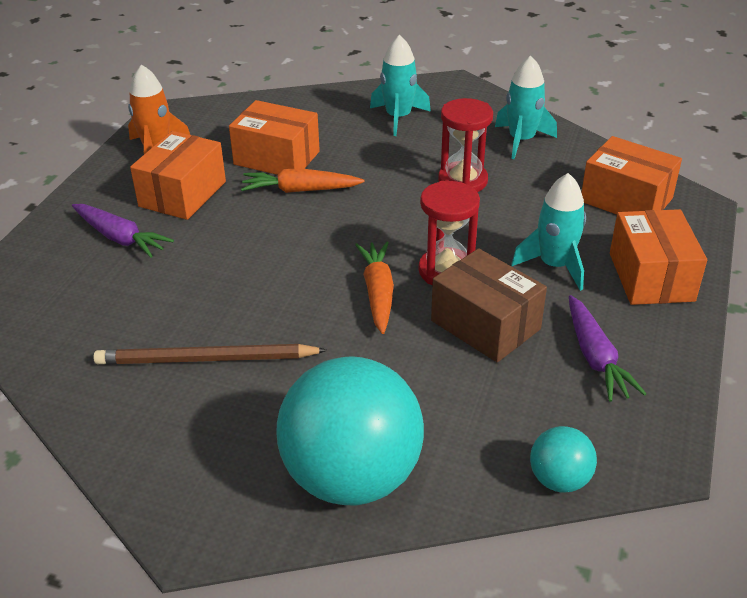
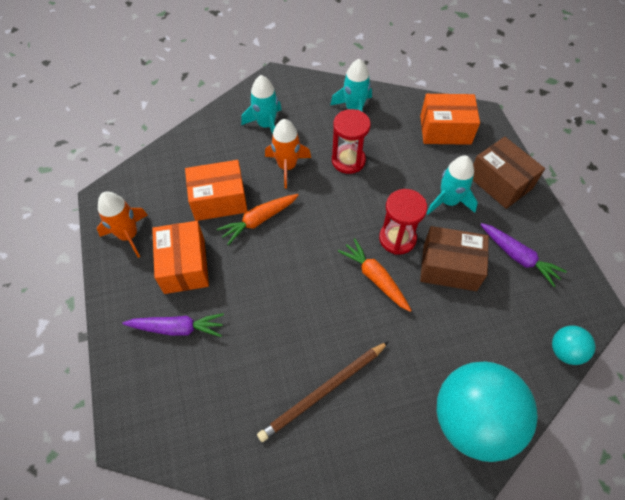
camera: 35 degrees left, 20 degrees up
orange box [610,209,707,305] -> brown box [473,137,545,209]
none -> orange rocket [265,119,311,188]

